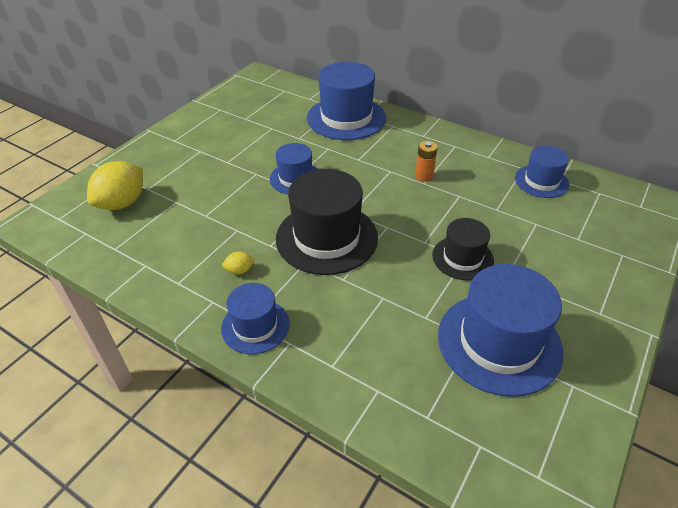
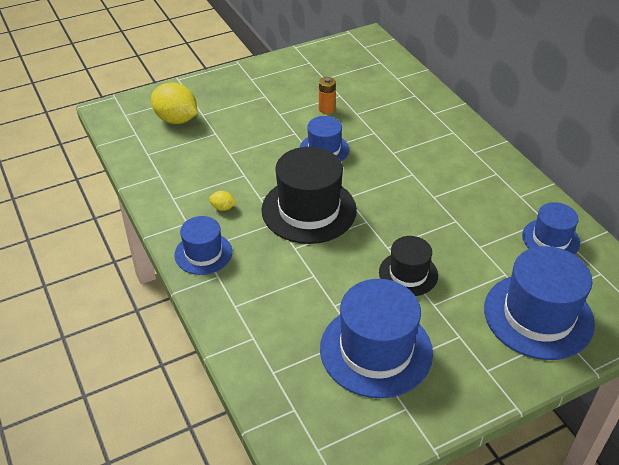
camera: 30 degrees right, 0 degrees up
yellow lemon [87,161,143,210] -> yellow lemon turned 60 degrees clockwise [151,83,198,124]
blue hat [307,62,386,140] -> blue hat moved to [484,246,595,360]
orange battery [415,141,438,182] -> orange battery moved to [319,77,336,114]

